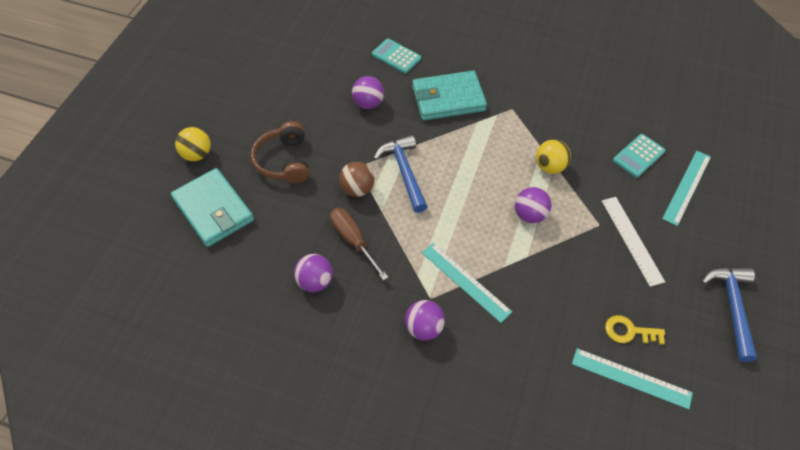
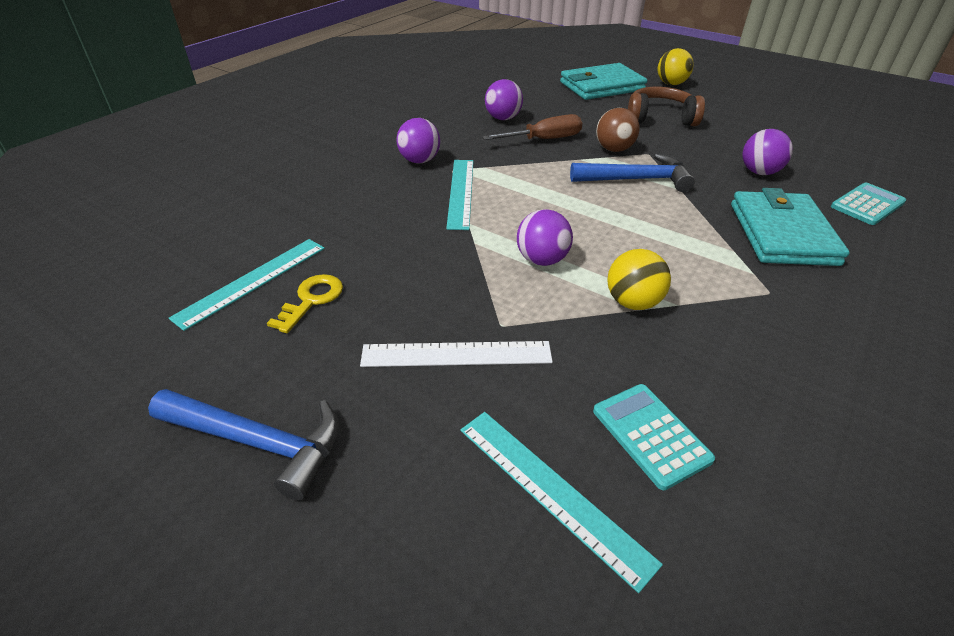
camera: 105 degrees right, 15 degrees down
turquoise ruler [422,243,512,323] -> turquoise ruler turned 60 degrees counterclockwise [446,160,473,230]

